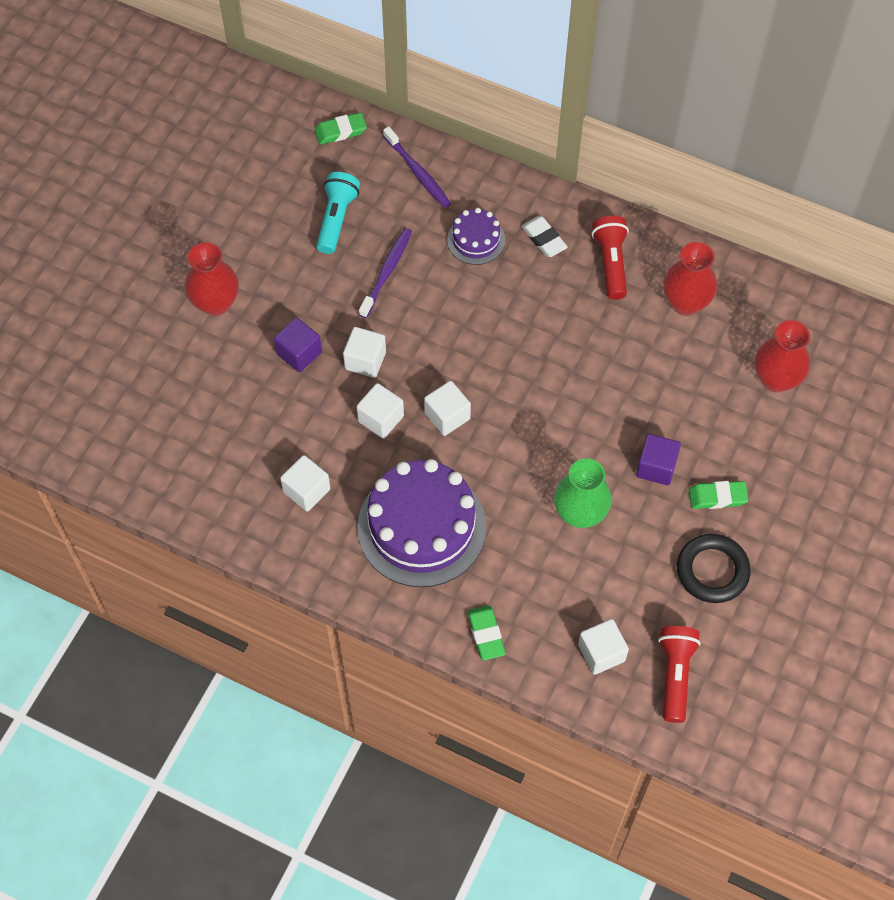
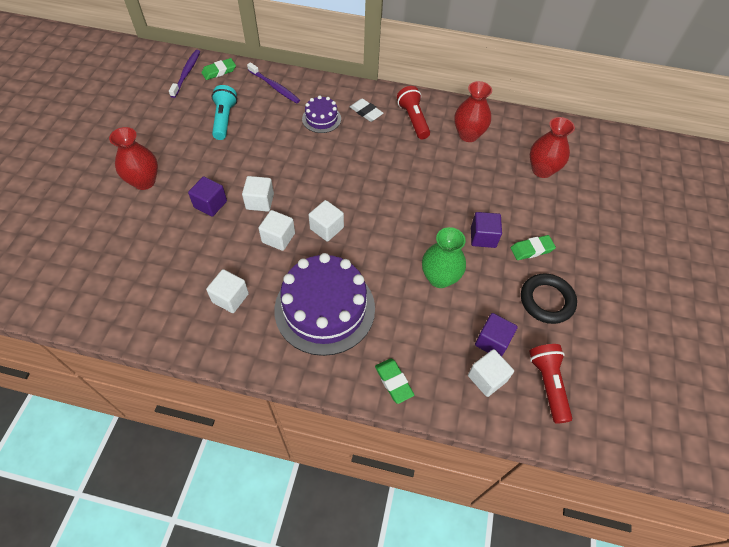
camera: 15 degrees left, 5 degrees down
purple toothbrush [359,228,412,318] -> purple toothbrush moved to [169,50,200,98]
none -> purple cube [475,313,518,356]

